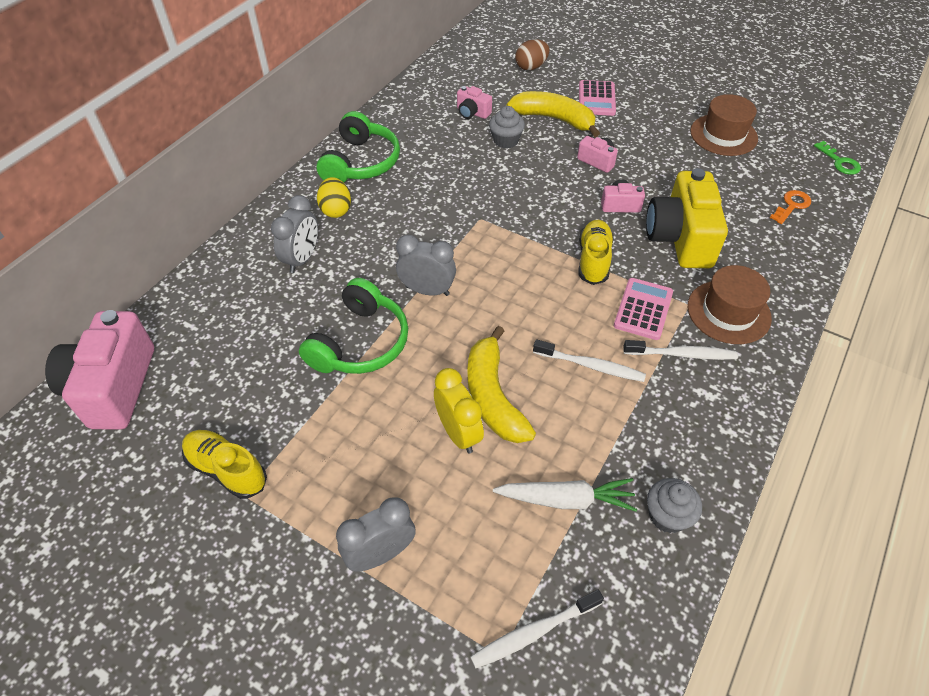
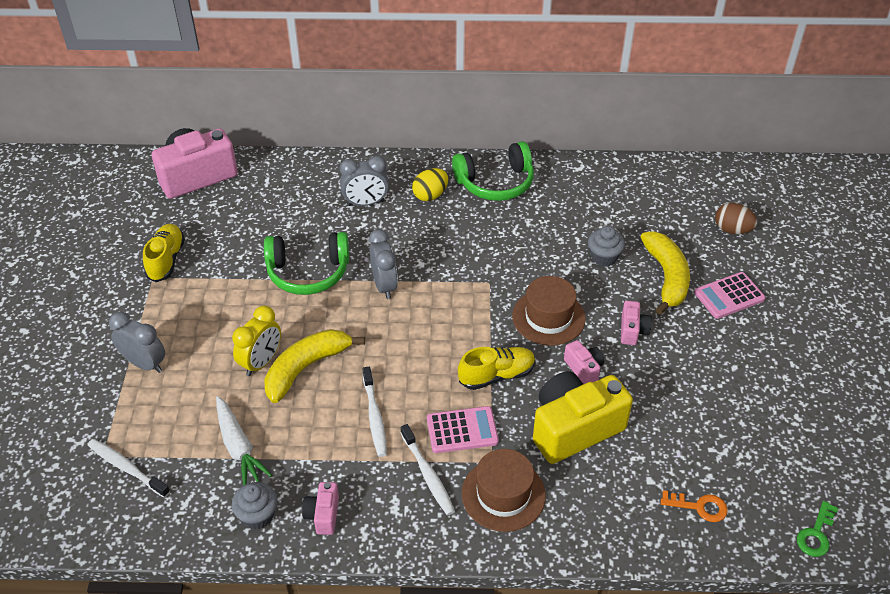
camera: 60 degrees right, 5 degrees down
pink camera [457,86,492,119] -> pink camera moved to [302,482,339,535]
brown hat [690,94,758,156] -> brown hat moved to [512,276,586,346]

